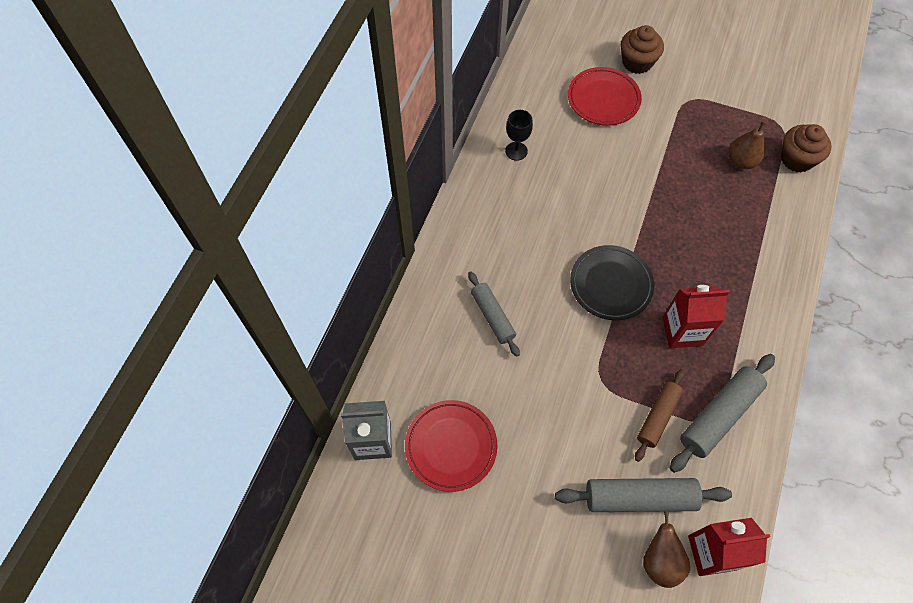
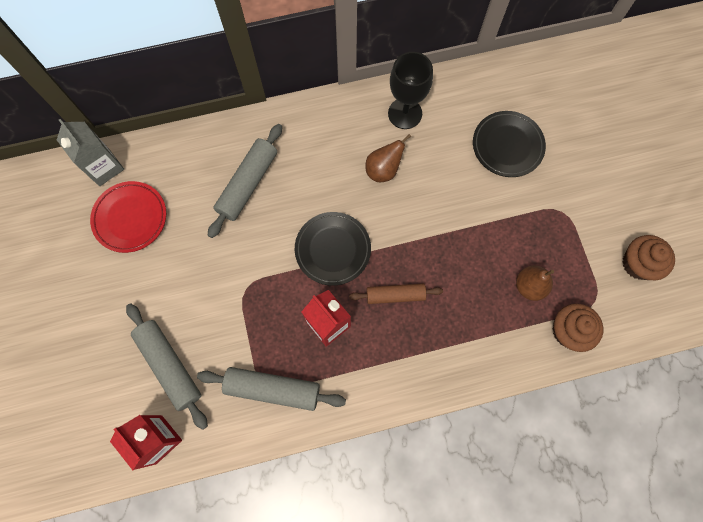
camera: 55 degrees right, 10 degrees up
grey rolling pin [468,271,520,357] -> grey rolling pin [208,124,282,238], size x1.53
black goblet [505,110,533,161] -> black goblet [388,52,433,129], size x1.64
red plate [568,67,642,125] -> black plate [473,111,546,177]
brown cupcake [621,25,664,74] -> brown cupcake moved to [622,235,675,280]
brown rolling pin [635,369,685,462] -> brown rolling pin moved to [349,284,443,304]
brown pear [643,511,690,588] -> brown pear moved to [365,134,411,182]

